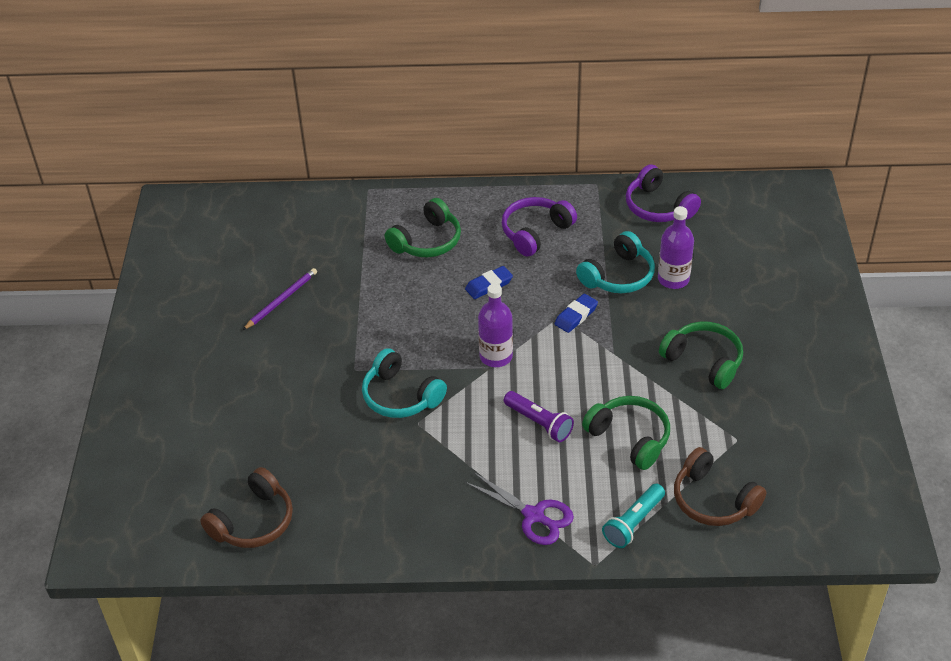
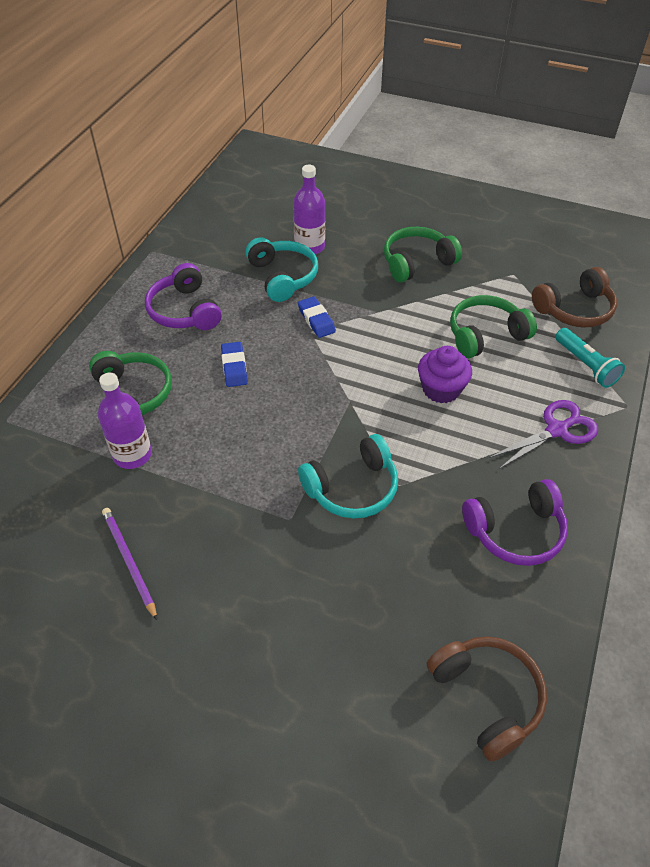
camera: 70 degrees left, 5 degrees up
purple bottle [478,284,513,367] -> purple bottle moved to [98,372,152,469]
purple flashlight [504,391,574,442] -> purple cupcake [418,346,472,403]
purple headphones [626,164,701,222] -> purple headphones moved to [462,479,568,566]

